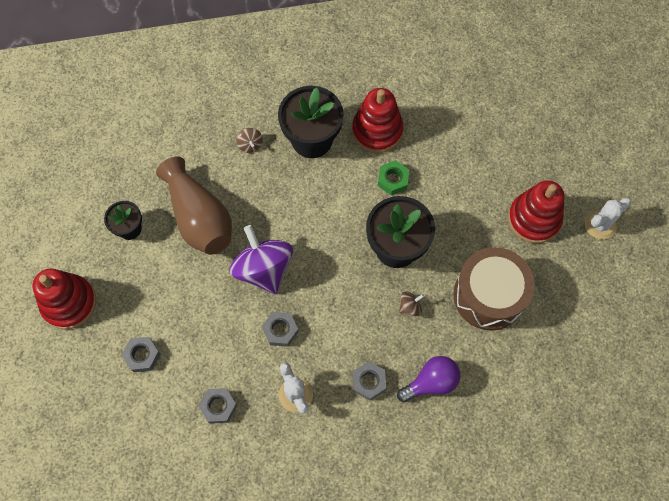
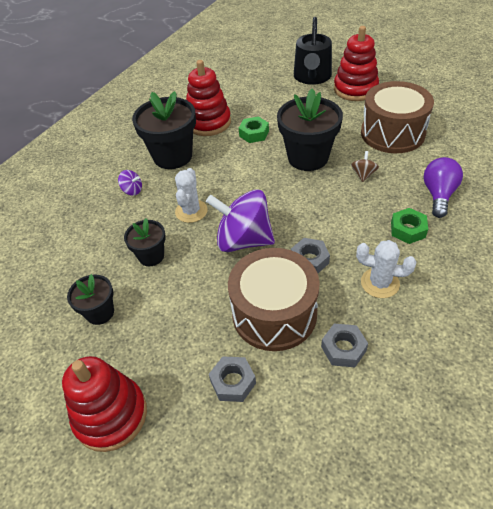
camera: 45 degrees left, 20 degrees down
brown vase [156,157,232,255] -> black flower pot [124,218,166,266]
brown spinning top [236,128,263,153] -> purple spinning top [118,170,142,195]
grey nut [353,361,386,400] -> green nut [391,208,428,244]
white cactus [585,198,631,240] -> white cactus moved to [175,168,208,223]
none -> brown drum [228,248,320,351]
none -> black watering can [294,17,332,85]

